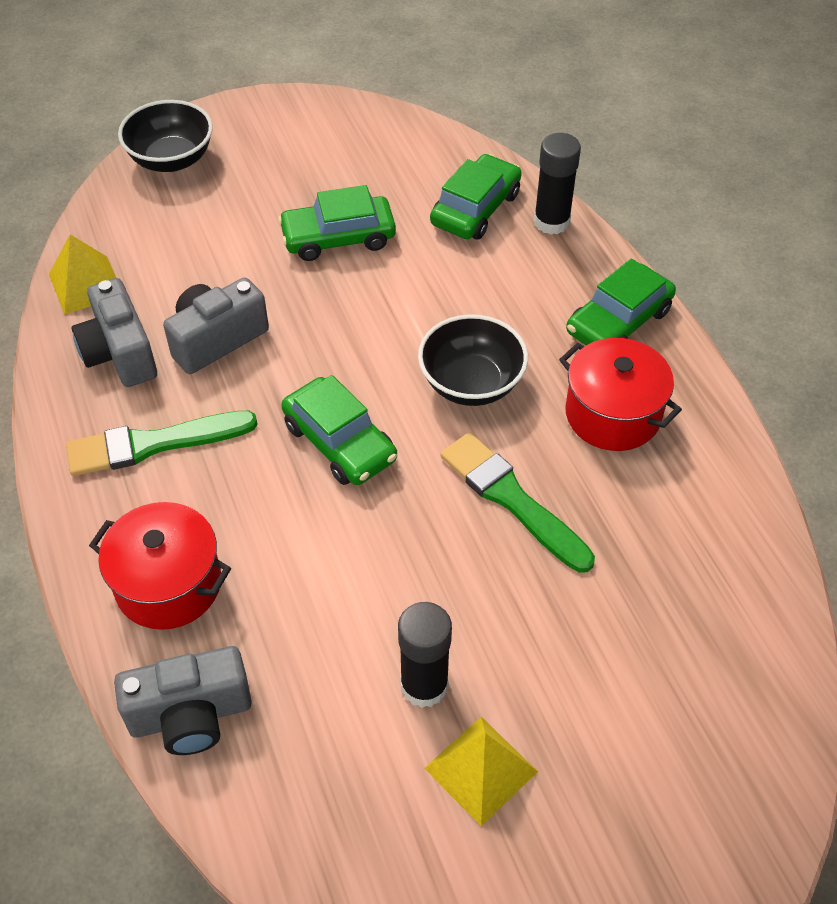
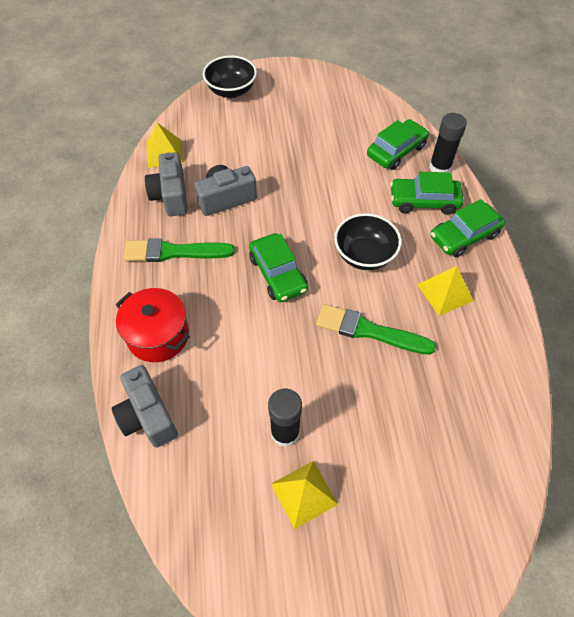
camera: 15 degrees right, 5 degrees up
grey camera [114,646,252,755] -> grey camera turned 60 degrees clockwise [112,365,178,448]
green car [278,185,396,261] -> green car moved to [390,172,464,215]
green brush [441,432,595,573] -> green brush turned 45 degrees counterclockwise [316,304,436,355]
red pot [559,338,682,451] -> yellow pyramid [417,266,473,316]

